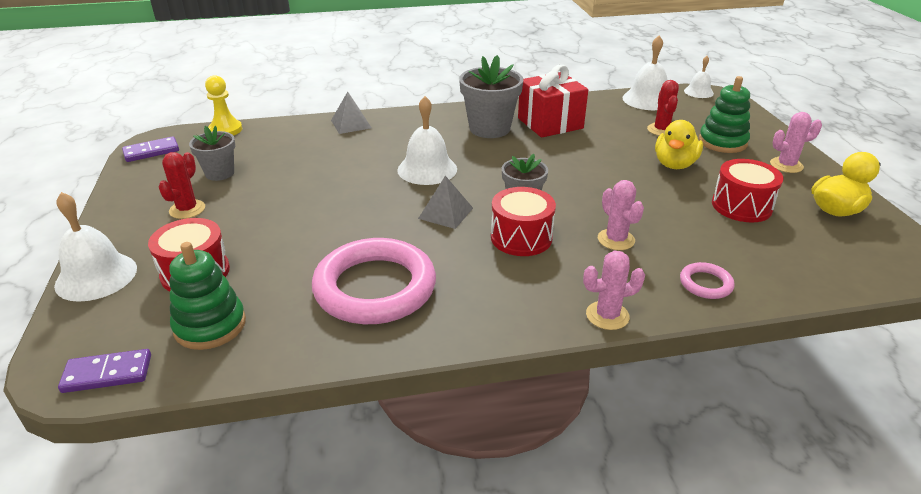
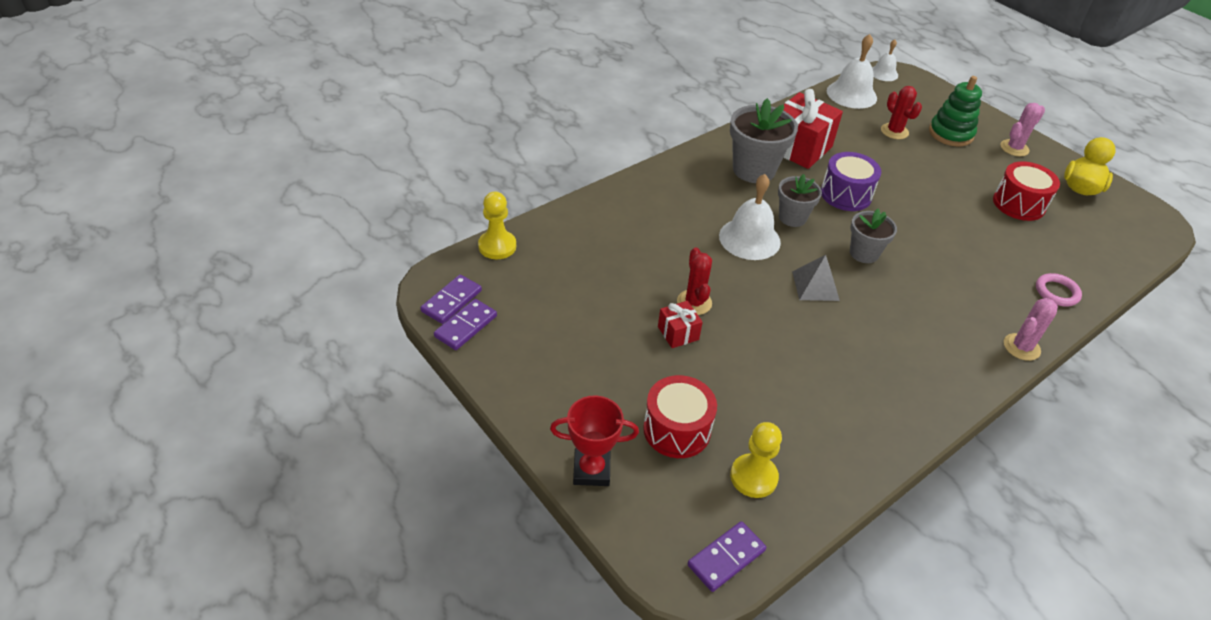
camera: 30 degrees left, 10 degrees up
white bell [54,192,137,302] -> red trophy [550,395,639,486]
red cactus [159,152,205,219] -> red cactus moved to [677,247,712,315]
green stacking toy [169,242,246,350] -> yellow pawn [730,422,782,498]
grey flower pot [189,126,235,181] -> grey flower pot moved to [778,174,822,227]
pink ring [312,238,436,324] -> none
grey pyramid [331,92,372,134] -> none
red drum [491,187,556,256] -> none
pink cactus [598,180,644,250] -> none
yellow duck [655,120,703,169] -> none
none -> purple domino [434,299,497,350]
none -> red gift [658,301,703,348]
none -> purple drum [821,152,881,211]

